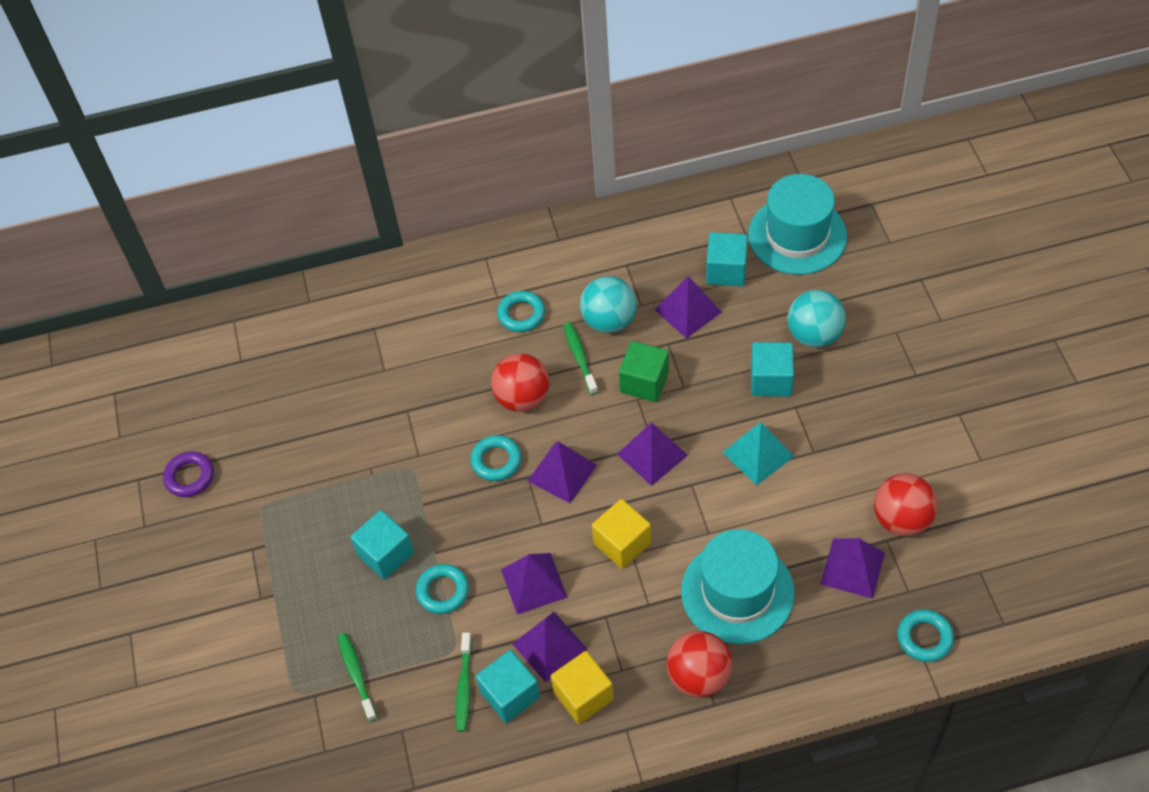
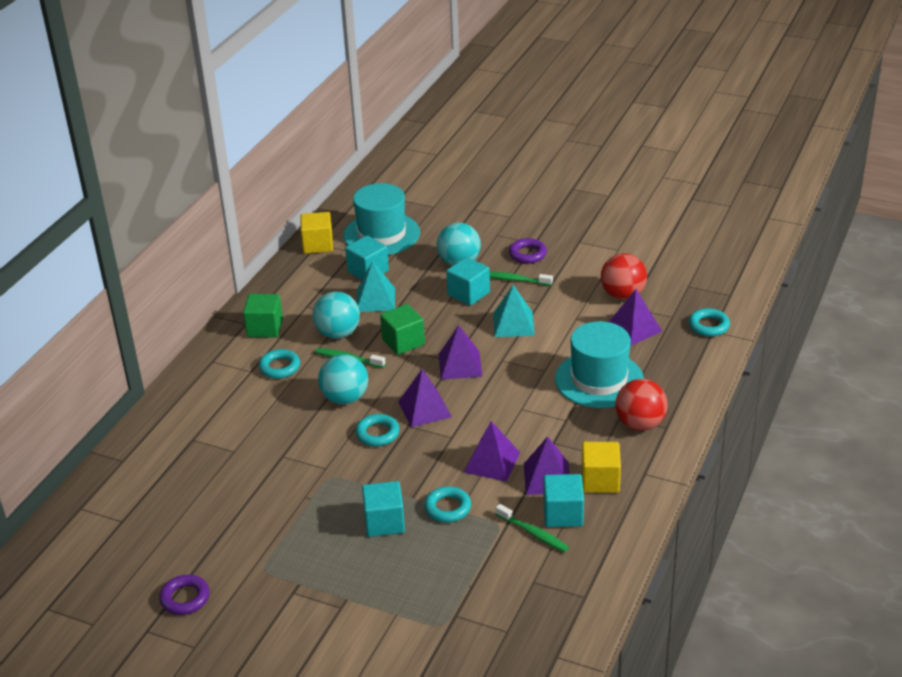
camera: 55 degrees left, 20 degrees down
green toothbrush [338,633,377,722] -> green toothbrush moved to [490,272,553,286]
red ball [491,353,550,412] -> turquoise ball [318,354,368,404]
yellow cube [592,499,651,569] -> yellow cube moved to [300,212,333,254]
purple pyramid [655,276,722,339] -> turquoise pyramid [356,261,395,312]
none -> green cube [243,294,283,338]
none -> purple ring [509,238,547,263]

